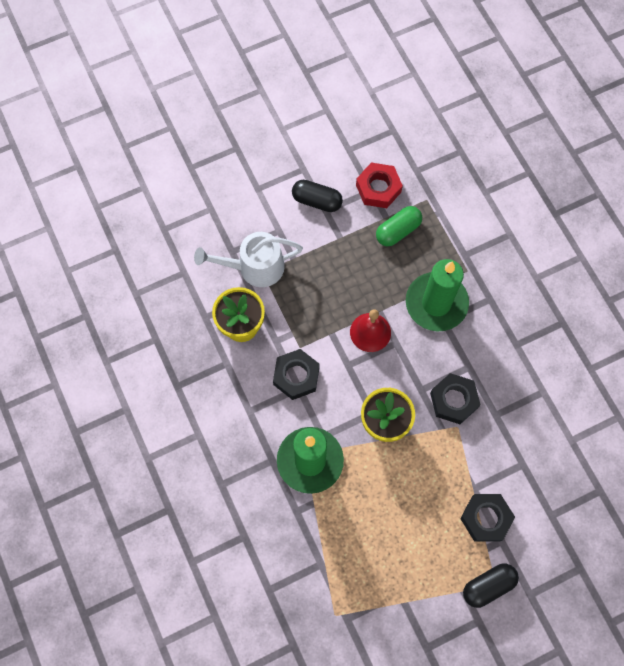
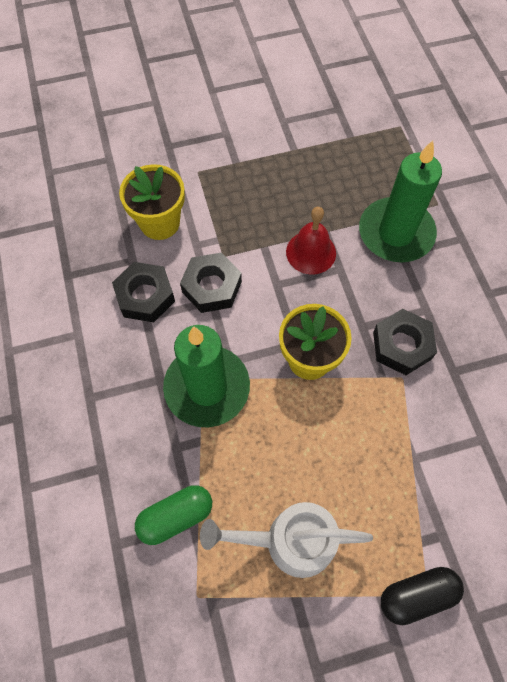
camera: 10 degrees right, 5 degrees down
white watering can [194,232,303,287] -> white watering can moved to [200,502,373,578]
black capsule [292,180,343,212] -> none
red nut [356,163,403,208] -> none
green capsule [376,206,422,246] -> green capsule moved to [135,485,212,545]
black nut [460,494,515,542] -> black nut moved to [112,262,175,322]

